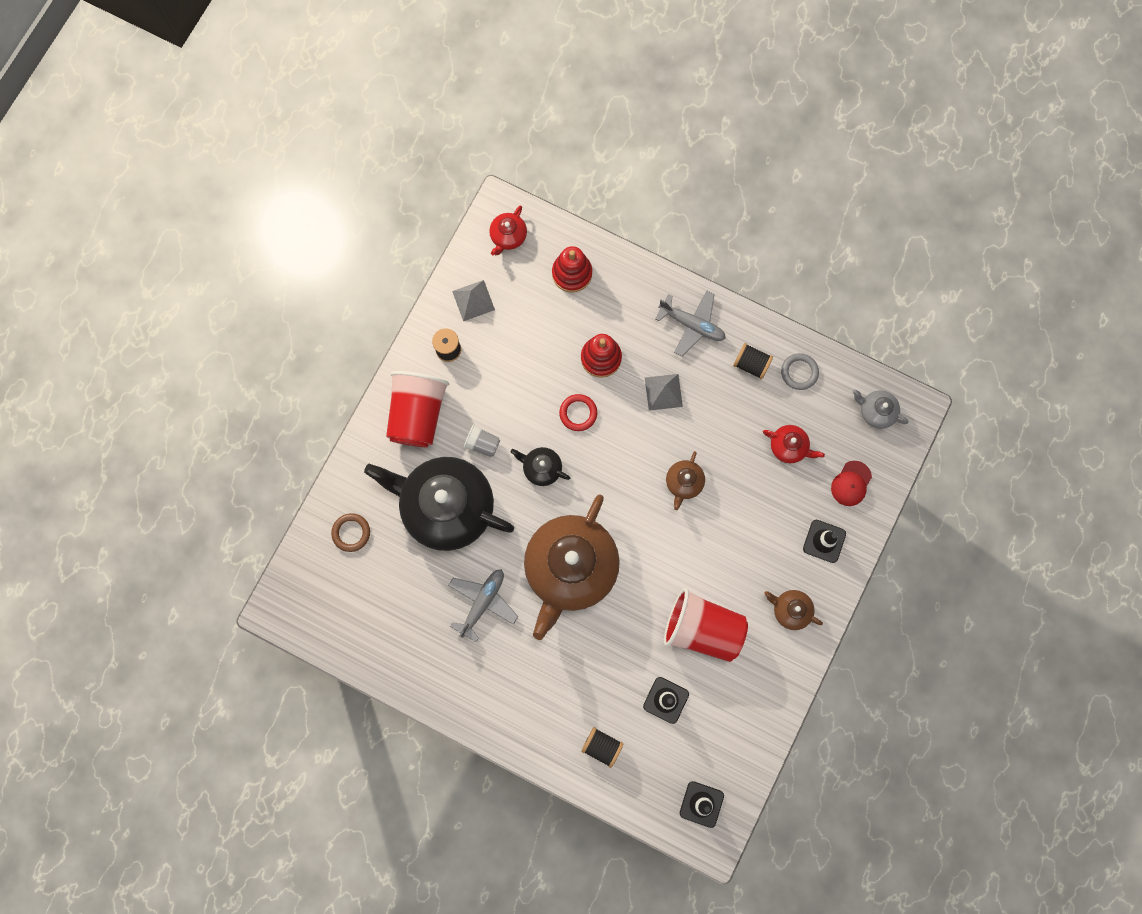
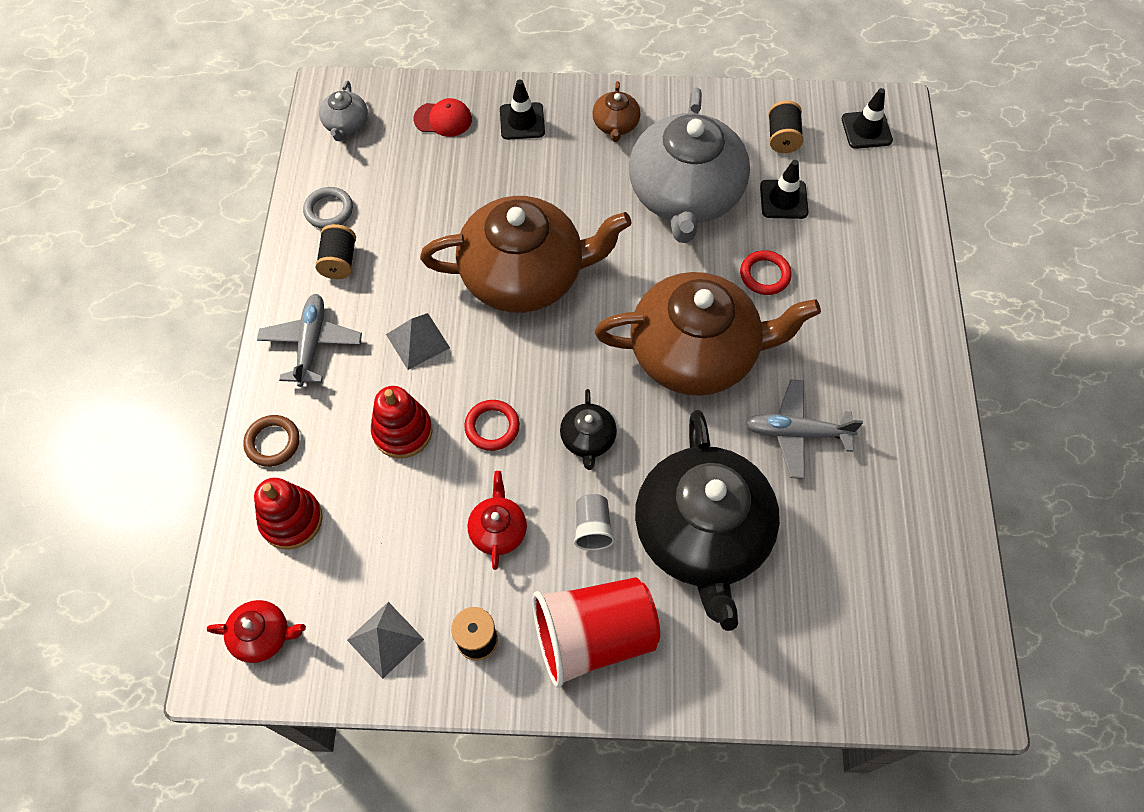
camera: 115 degrees left, 15 degrees down
brown ring [331,513,370,552] -> brown ring moved to [243,415,300,467]
black spool [581,727,624,768] -> black spool moved to [768,101,803,153]
red cup [664,588,748,662] -> grey teapot [629,87,750,243]
brown teapot [666,451,705,510] -> brown teapot [420,196,632,313], size x2.37
red teapot [763,425,825,463] -> red teapot moved to [467,471,527,570]
none -> red ring [740,250,792,295]

